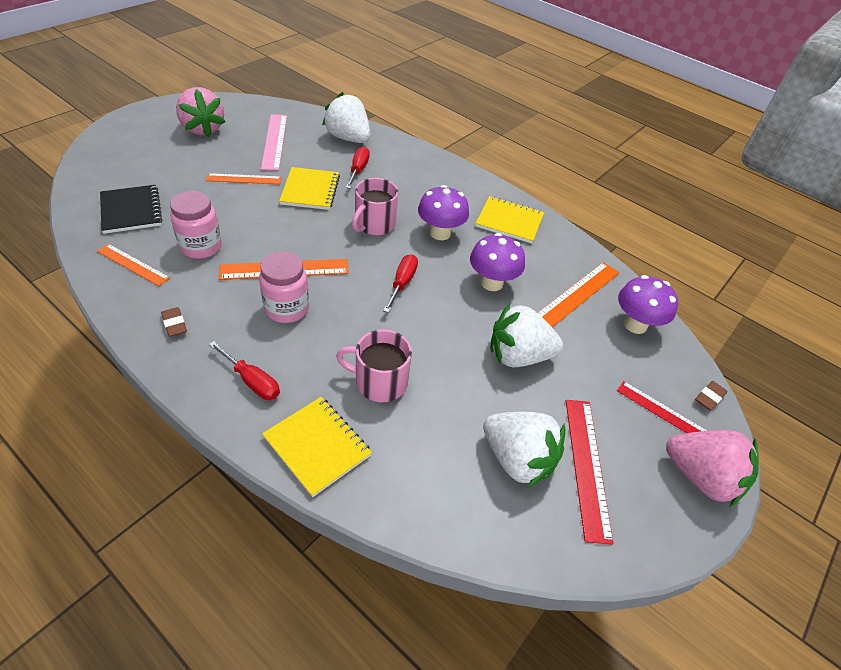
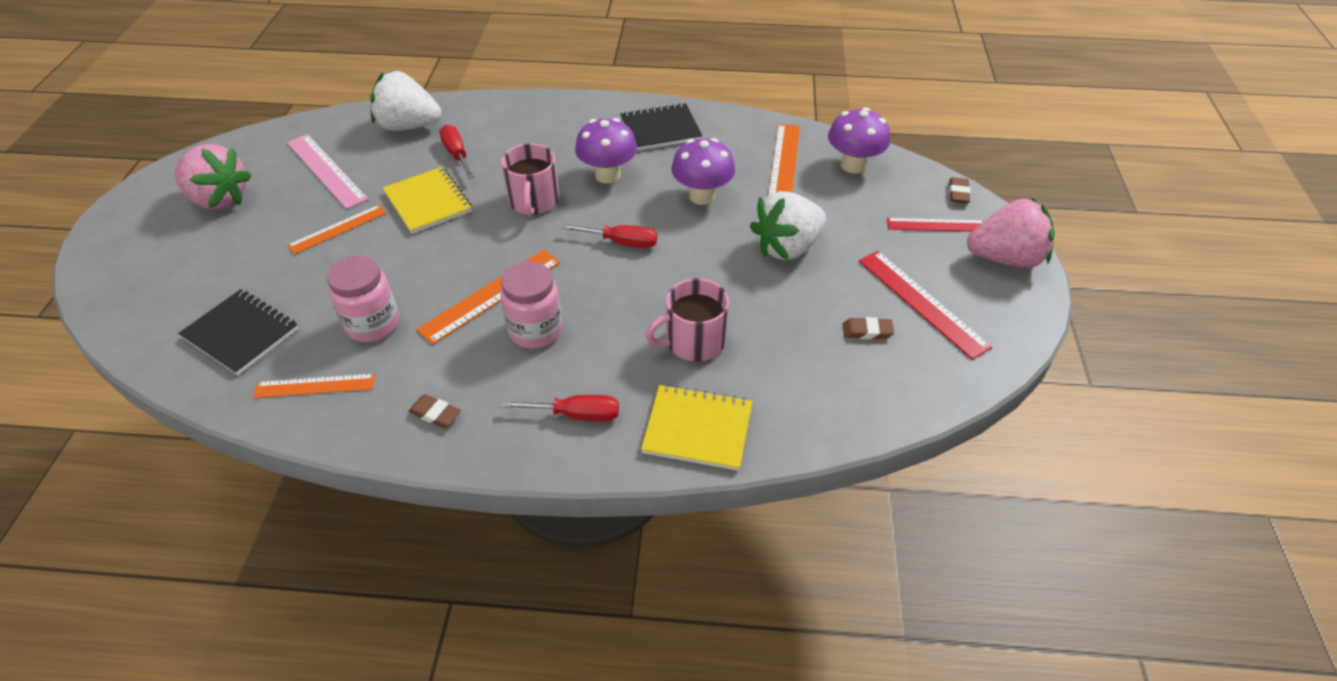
camera: 30 degrees left, 0 degrees up
red screwdriver [383,254,418,313] -> red screwdriver turned 120 degrees clockwise [561,224,657,248]
yellow notebook [475,196,544,243] -> black notebook [620,103,703,150]
white strawberry [483,412,565,488] -> brown eraser [843,317,894,339]

